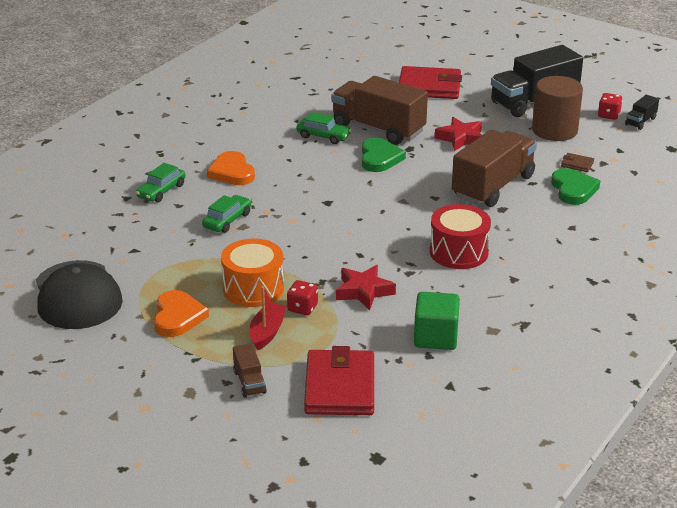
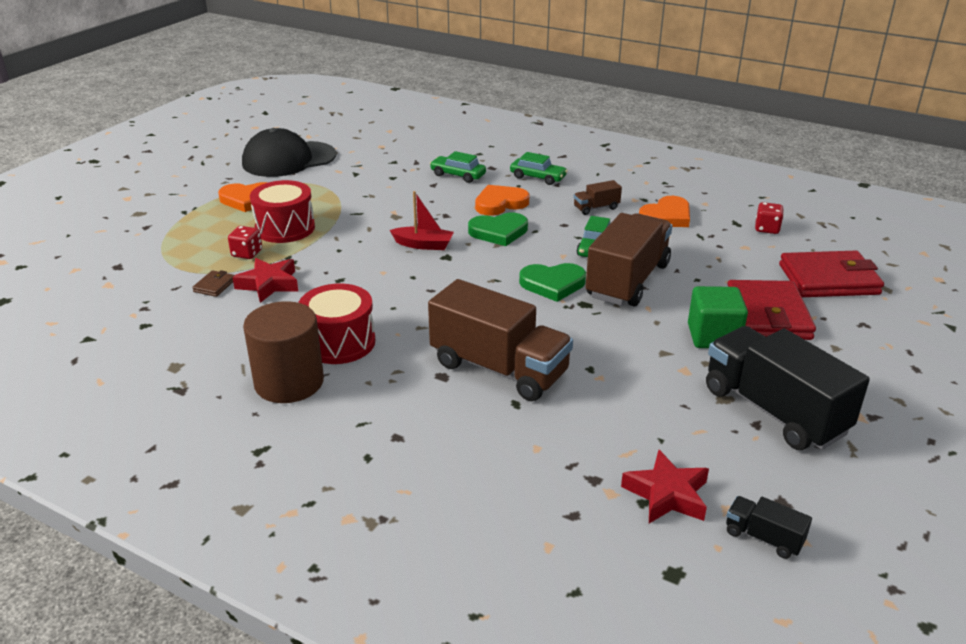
camera: 85 degrees right, 0 degrees up
green car [202,195,251,233] -> green car moved to [510,152,568,185]
orange drum [221,238,284,307] -> red drum [250,180,315,243]
brown truck [233,343,267,397] -> brown truck moved to [574,180,622,215]
red boat [249,286,286,350] -> red boat moved to [390,191,454,250]
red wallet [304,346,374,415] -> red wallet moved to [779,251,884,297]
green cube [414,292,460,350] -> green cube moved to [688,286,748,348]
red star [435,117,482,151] -> red star moved to [621,450,709,524]
brown cylinder [532,76,583,141] -> brown cylinder moved to [243,301,324,403]
green heart [551,168,600,205] -> green heart moved to [468,213,528,246]
brown wallet [561,153,594,172] -> brown wallet moved to [192,270,235,297]
red dice [598,93,622,120] -> red dice moved to [755,202,784,234]
none -> orange heart [639,196,690,227]

